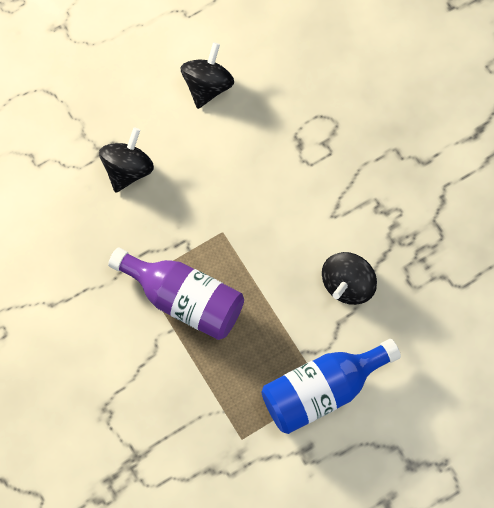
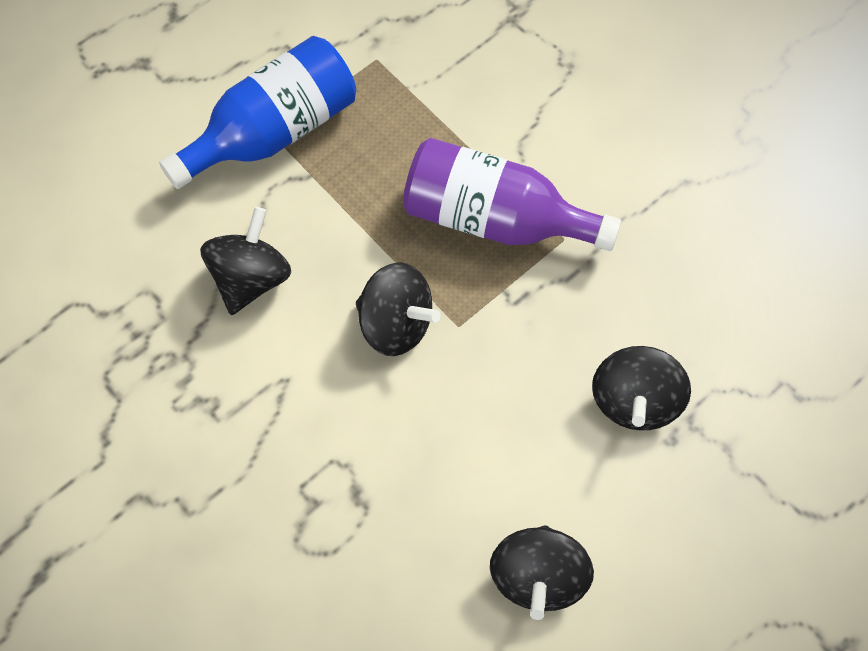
camera: 170 degrees right, 5 degrees down
none -> black spinning top [356,262,440,356]

